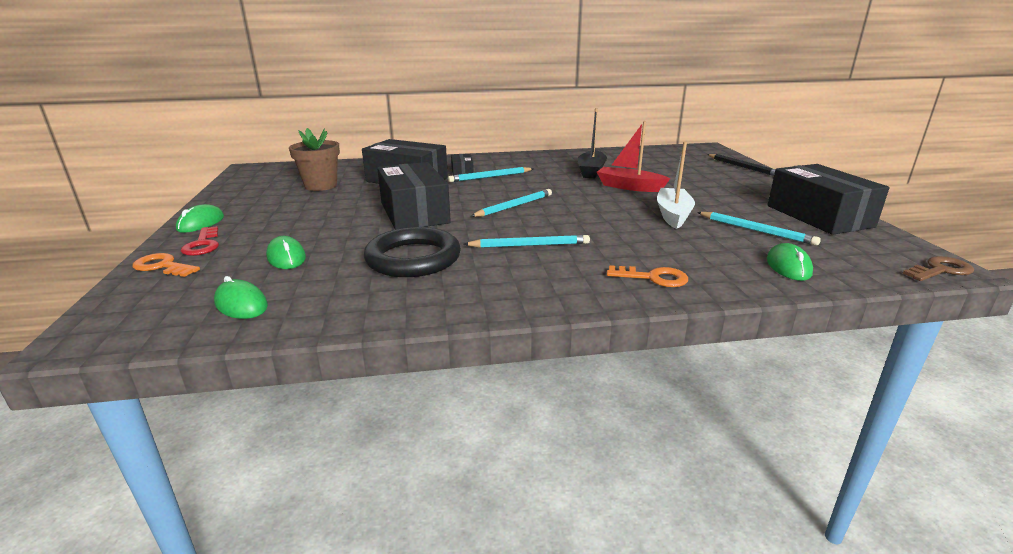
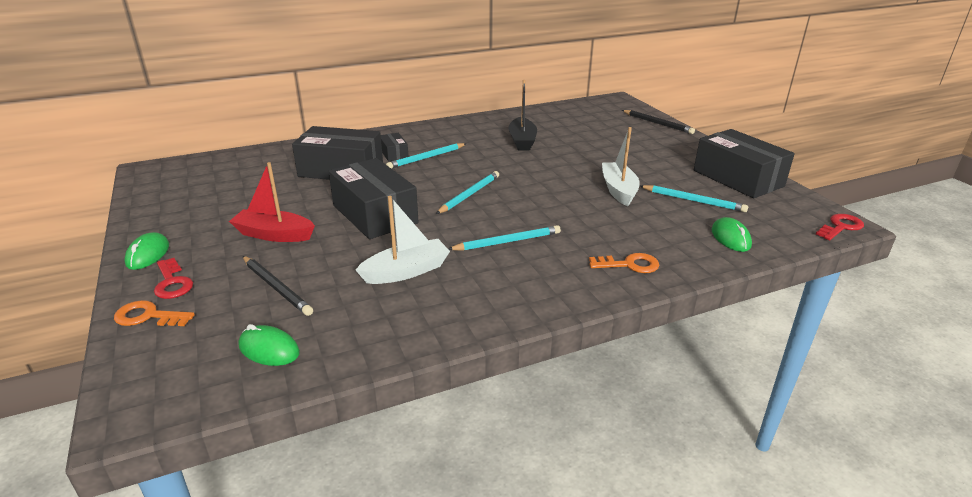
camera: 15 degrees left, 5 degrees up
green mouse [266,236,306,269] -> black pencil [243,256,313,316]
brown flower pot [289,128,340,191] -> none
black ring [364,227,461,277] -> white boat [356,196,450,284]
red boat [597,121,670,192] -> red boat moved to [229,162,315,242]
brown key [903,256,974,281] -> red key [816,214,864,240]

